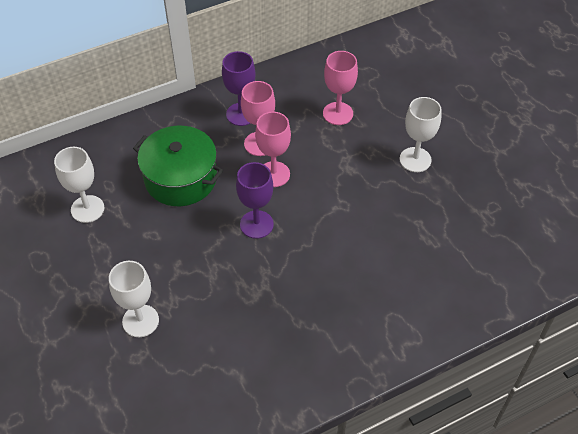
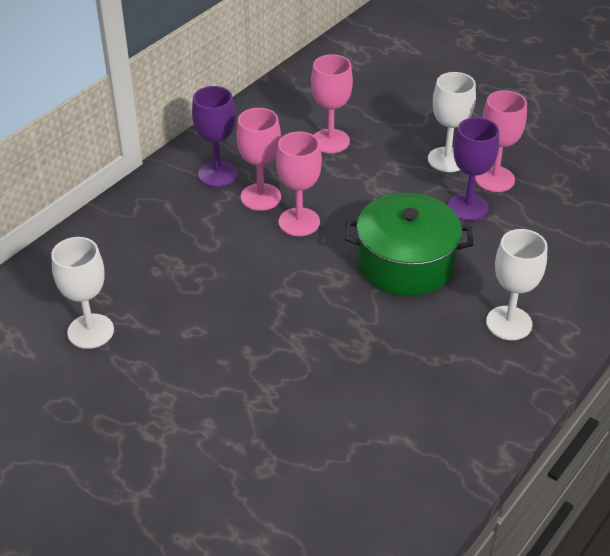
camera: 25 degrees left, 10 degrees down
white goblet [109,261,159,337] -> white goblet moved to [486,229,548,340]
green pot [133,126,223,206] -> green pot moved to [345,193,473,296]
purple goblet [236,162,274,239] -> purple goblet moved to [447,117,499,221]
none -> pink goblet [475,90,527,192]

